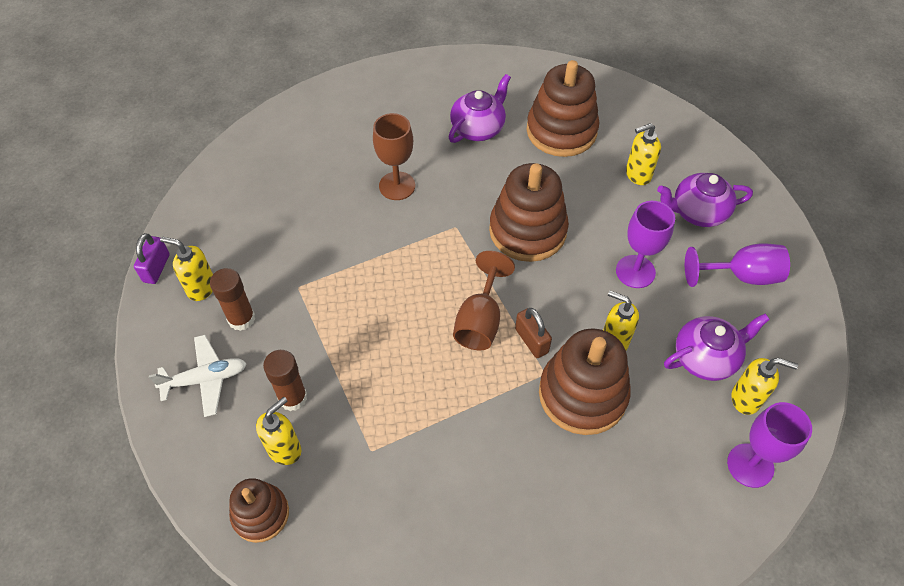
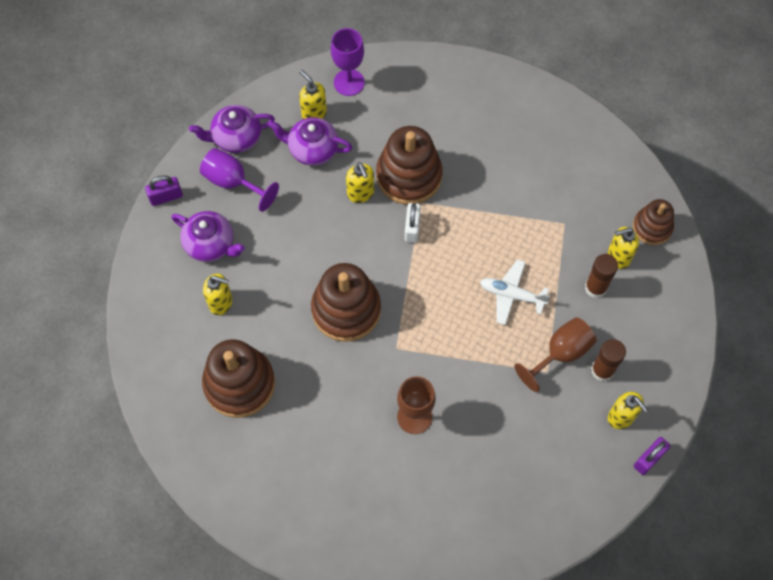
camera: 145 degrees left, 10 degrees up
white plane [149,335,247,417] -> white plane moved to [480,259,550,325]
purple teapot [449,74,511,143] -> purple teapot moved to [189,105,275,153]
brown goblet [453,251,515,350] -> brown goblet moved to [514,317,597,392]
brown padlock [515,308,552,358] -> white padlock [405,203,421,243]
purple goblet [616,201,675,288] -> none
none -> purple padlock [145,175,183,206]

